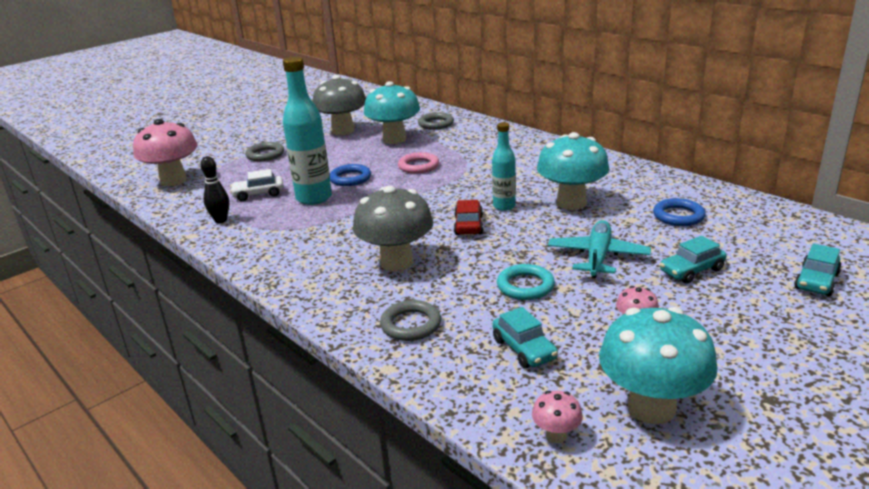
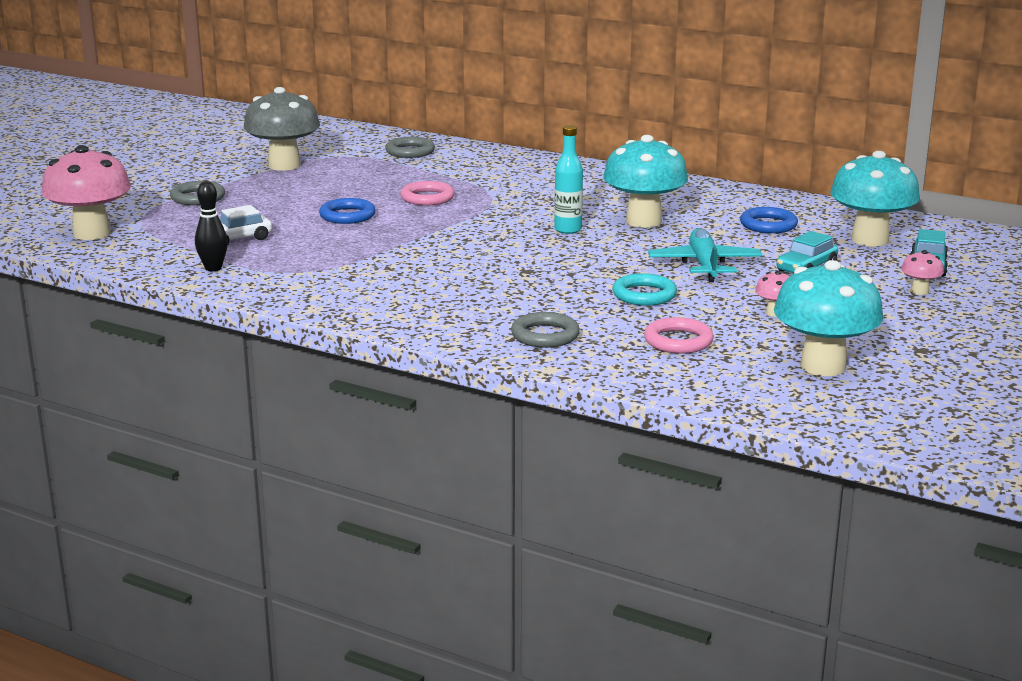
camera: 20 degrees left, 5 degrees down
turquoise bottle [283,56,332,205] -> none
grey mushroom [353,186,433,271] -> none
turquoise mushroom [364,81,420,144] -> turquoise mushroom moved to [830,151,920,247]
red car [454,200,483,235] -> none
turquoise car [492,307,558,369] -> pink ring [644,317,714,354]
pink mushroom [532,391,583,443] -> pink mushroom moved to [901,250,944,295]

